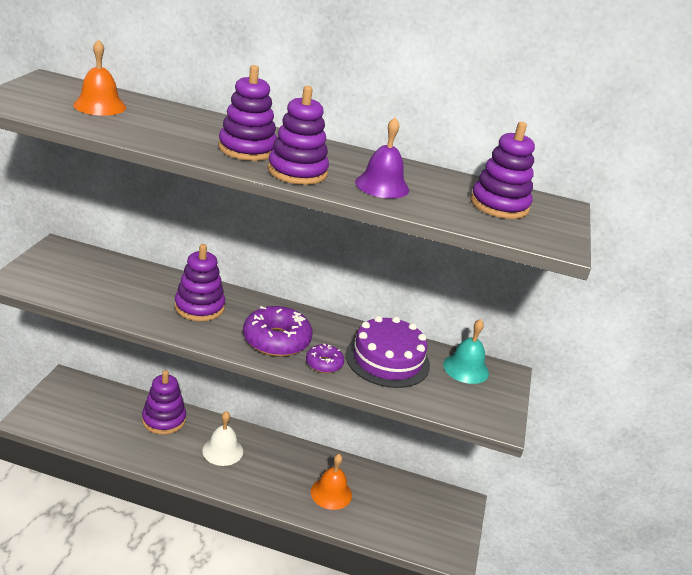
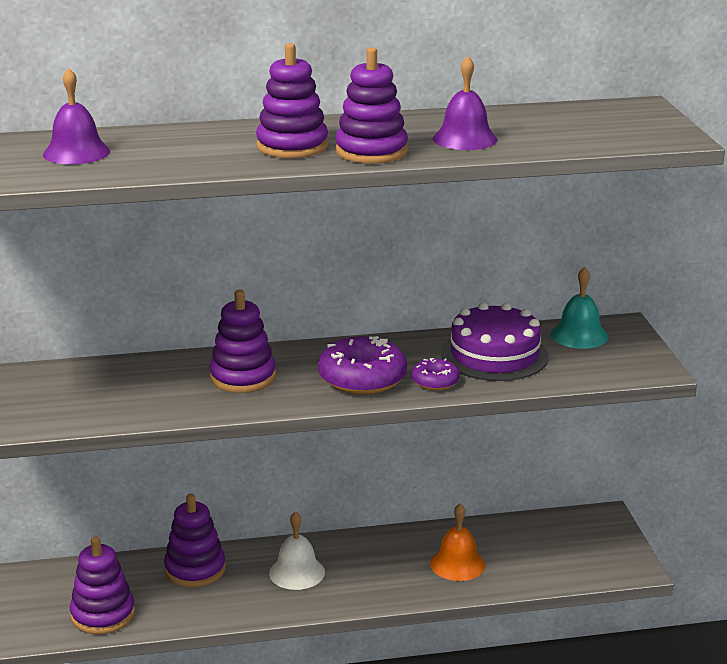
camera: 20 degrees left, 5 degrees down
orange bell [73,39,126,116] -> purple bell [43,68,110,164]
purple stacking toy [470,122,535,219] -> purple stacking toy moved to [70,536,135,634]

